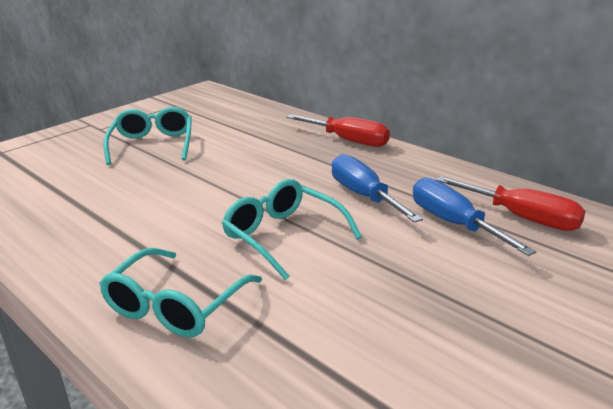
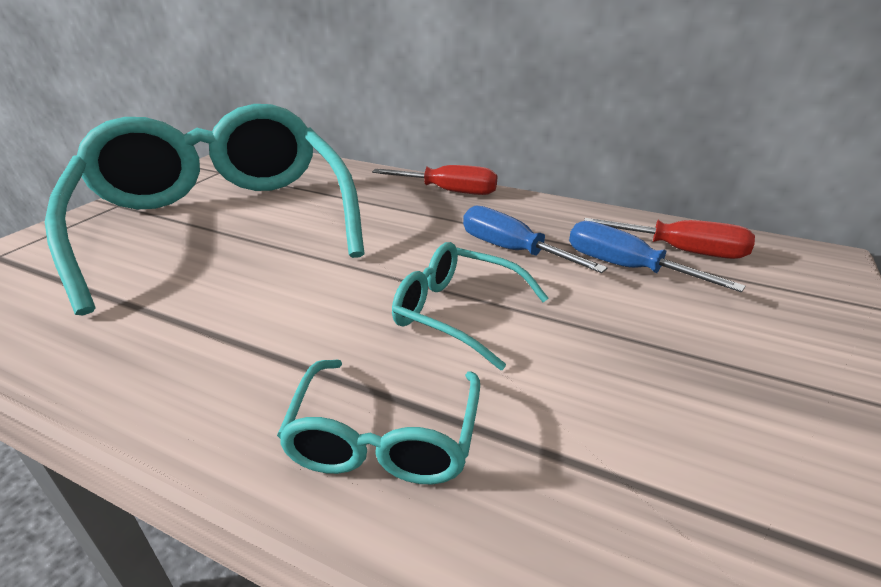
camera: 20 degrees left, 5 degrees up
turquoise glasses [103,107,192,165] -> turquoise glasses [45,104,365,315], size x2.39

